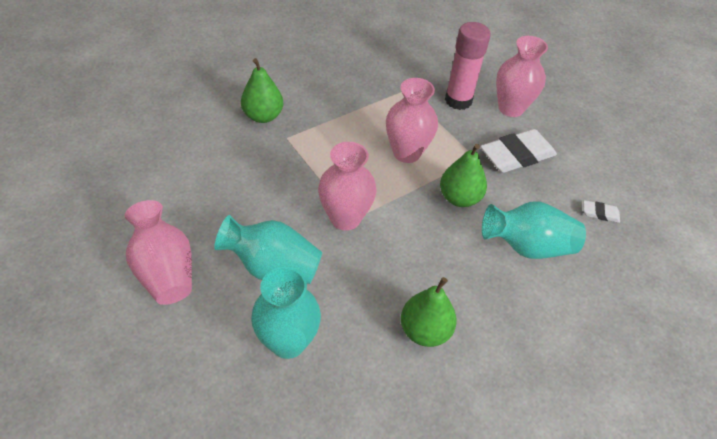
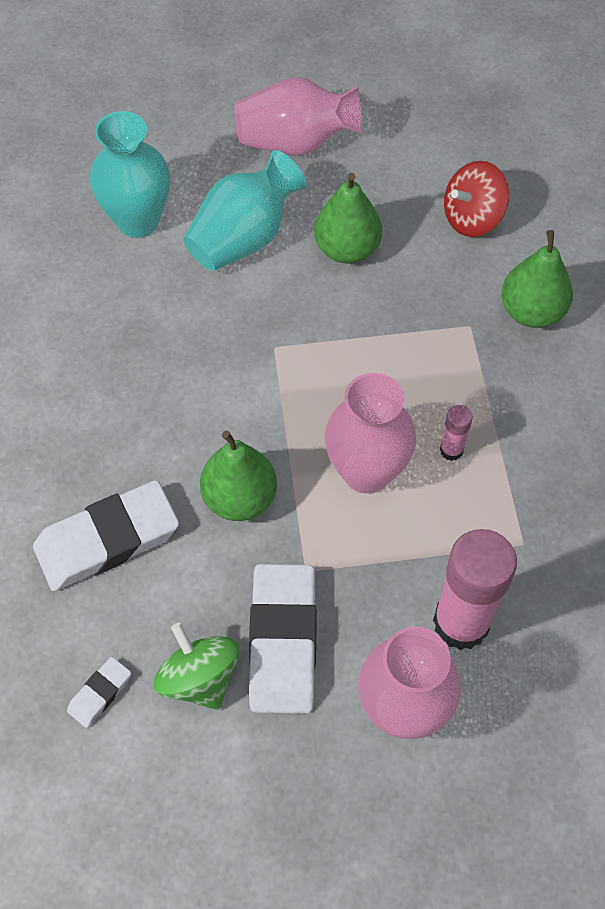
camera: 120 degrees right, 10 degrees up
pink vase [318,142,376,231] -> none
green pear [401,277,457,347] -> green pear moved to [314,173,382,264]
turquoise vase [482,202,586,259] -> white eraser [33,480,179,591]
none -> green spinning top [154,623,240,710]
none -> pink glue stick [440,405,473,461]
none -> red spinning top [444,161,509,237]

